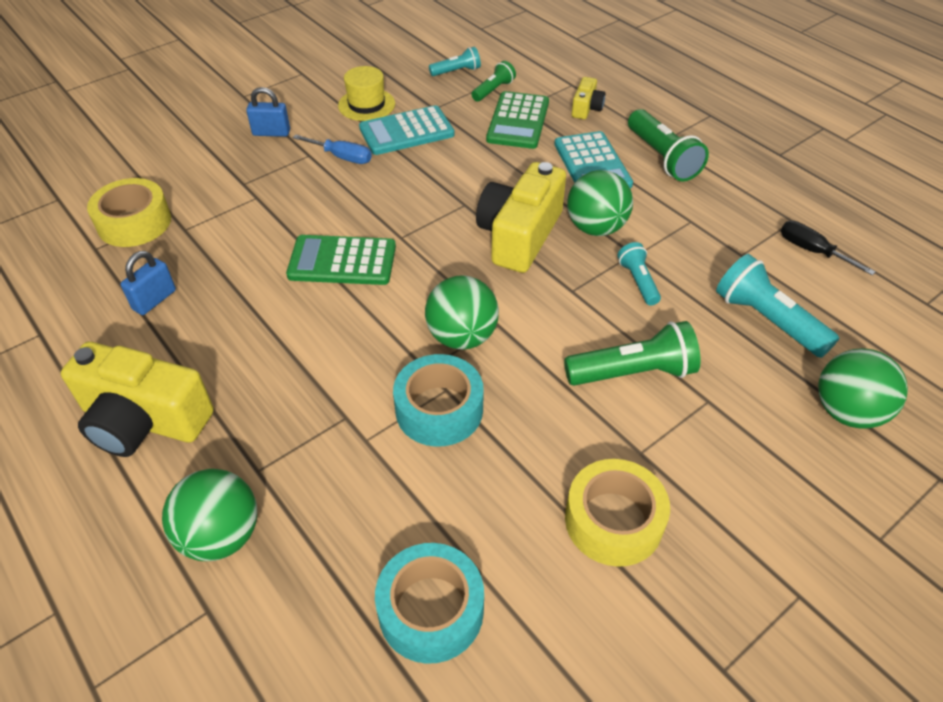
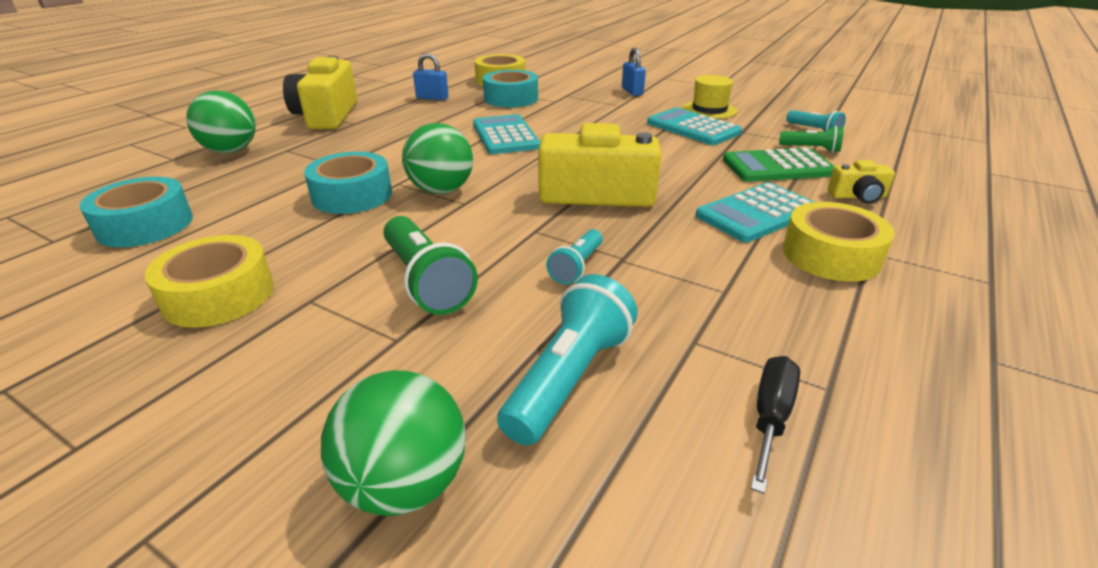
camera: 70 degrees right, 15 degrees down
green calculator [286,235,396,285] -> turquoise calculator [473,114,540,154]
blue screwdriver [293,134,372,164] -> none
green ball [567,170,633,236] -> none
turquoise flashlight [617,242,661,306] -> turquoise flashlight turned 150 degrees clockwise [546,229,603,284]
green flashlight [628,109,709,182] -> yellow tape [783,202,895,282]
none -> turquoise tape [483,70,538,108]

